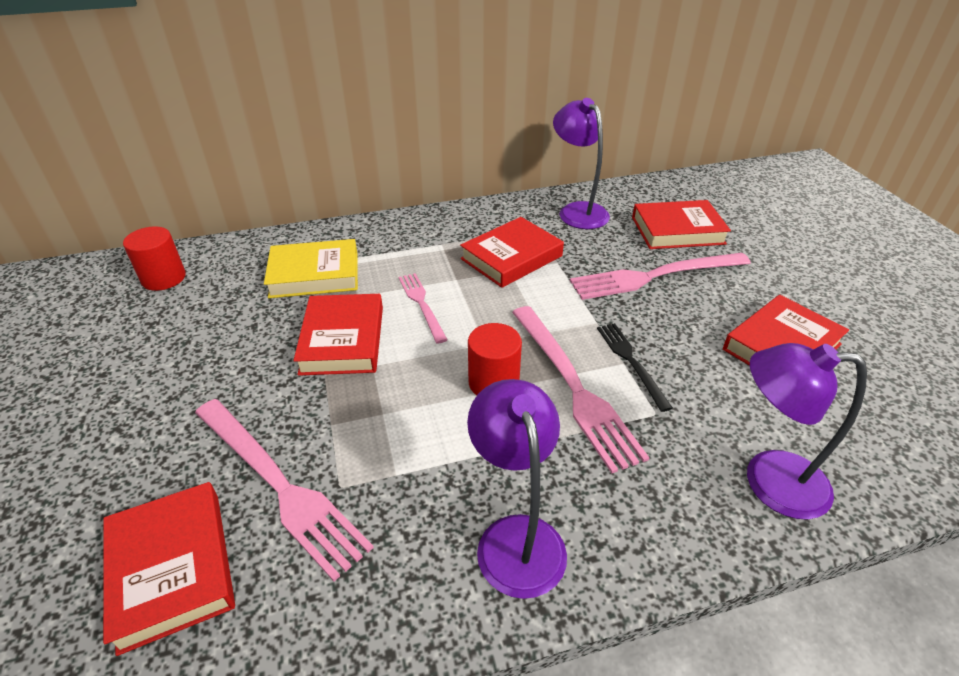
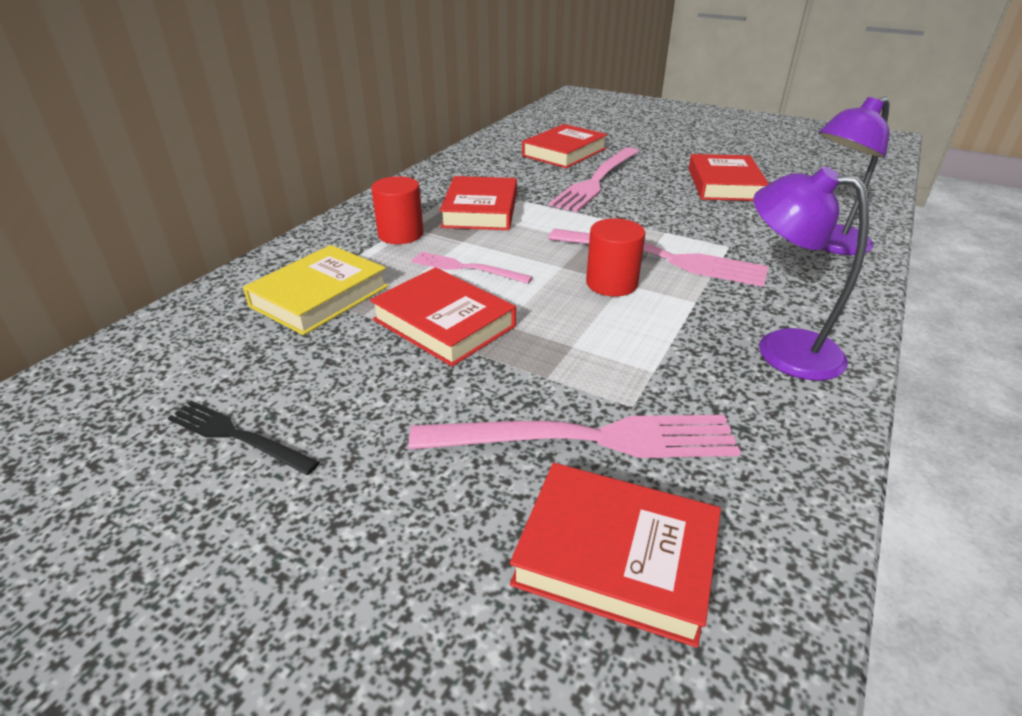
camera: 45 degrees left, 5 degrees down
red cylinder [123,226,186,291] -> red cylinder moved to [371,176,424,244]
purple lamp [553,98,610,229] -> none
black fork [597,323,673,412] -> black fork moved to [168,401,320,475]

